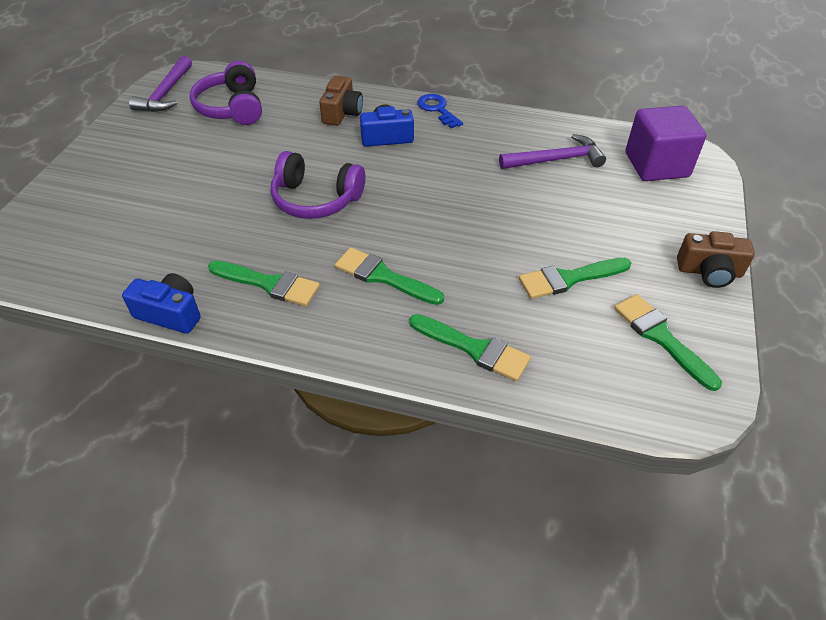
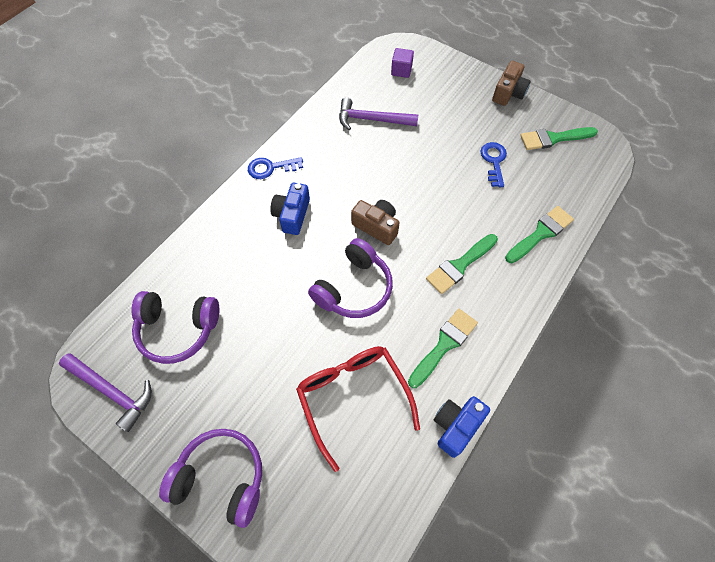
camera: 70 degrees left, 15 degrees up
brown camera [319,76,363,126] -> brown camera moved to [351,200,399,245]
purple hammer [499,134,606,169] -> purple hammer turned 90 degrees counterclockwise [339,97,418,130]
green brush [519,258,631,299] -> blue key [480,142,507,187]
purple cube [625,106,706,181] -> purple cube [391,48,414,78], size x0.50
none -> purple headphones [159,429,262,528]
none -> red glasses [296,346,420,472]

